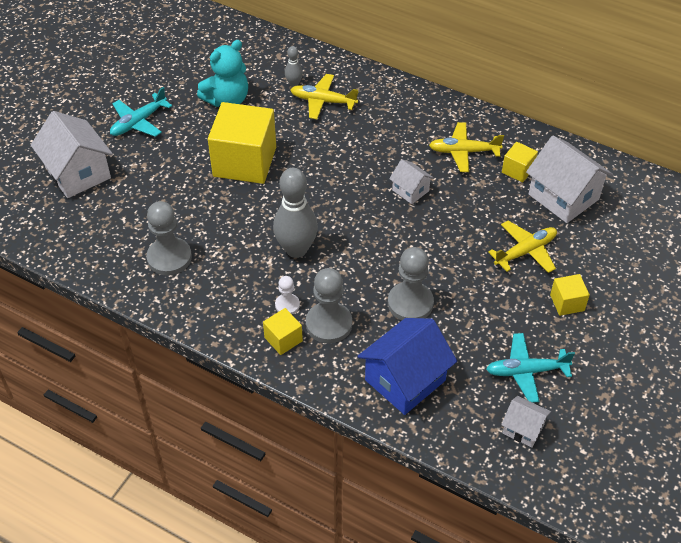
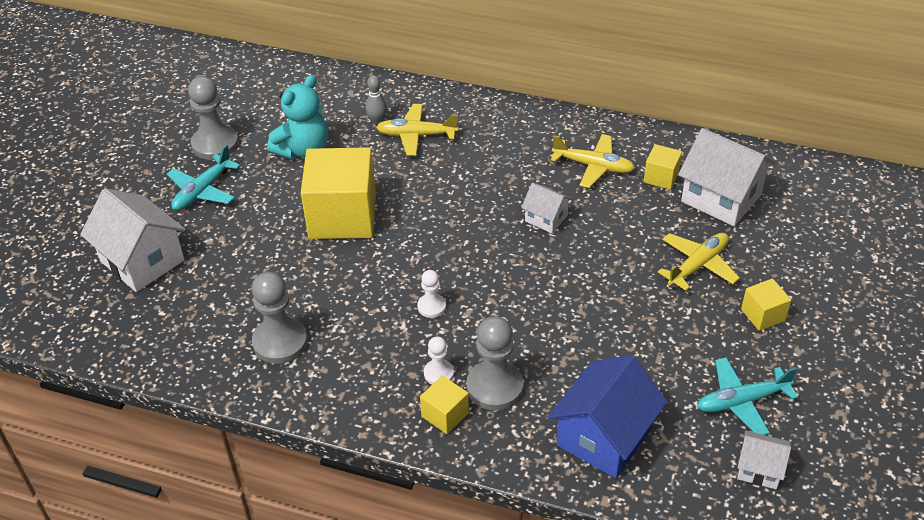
camera: 10 degrees left, 5 degrees down
grey bowling pin [273,168,318,258] -> white pawn [417,270,446,318]
grey pawn [388,247,434,320] -> grey pawn moved to [188,76,238,160]
yellow plane [429,122,504,172] -> yellow plane turned 150 degrees counterclockwise [551,134,635,188]

